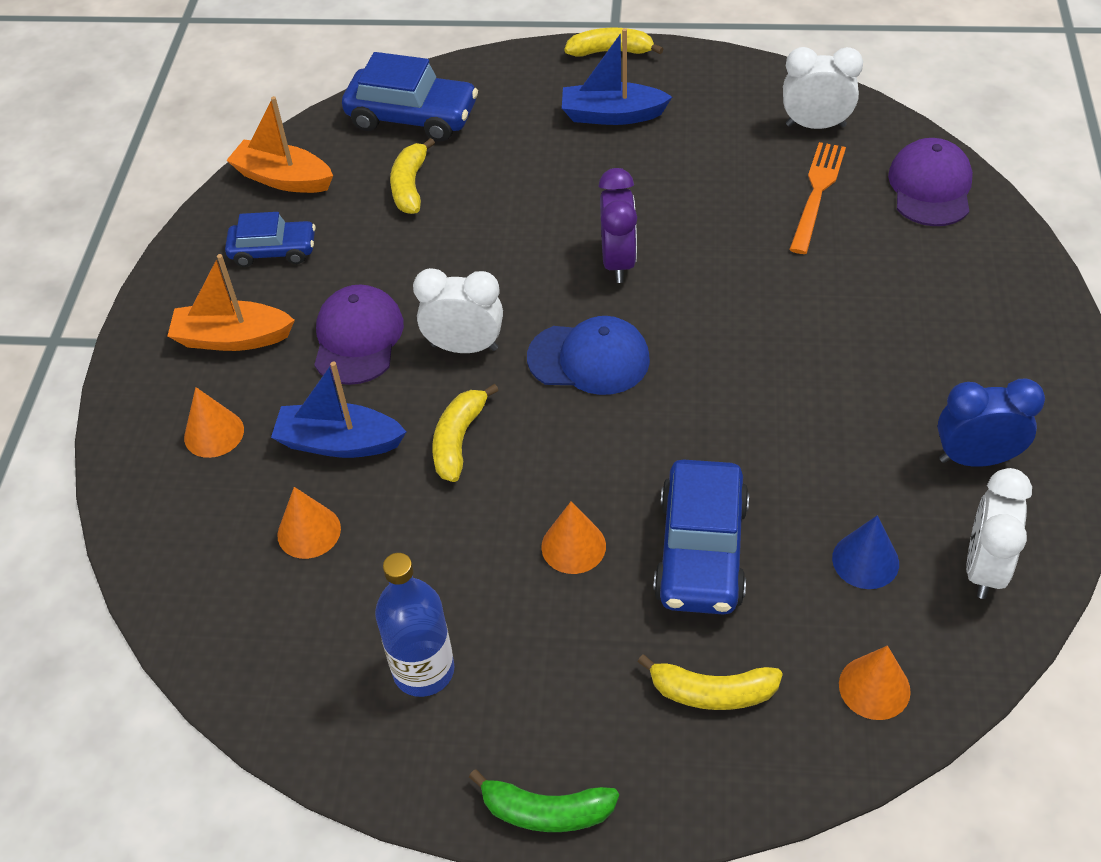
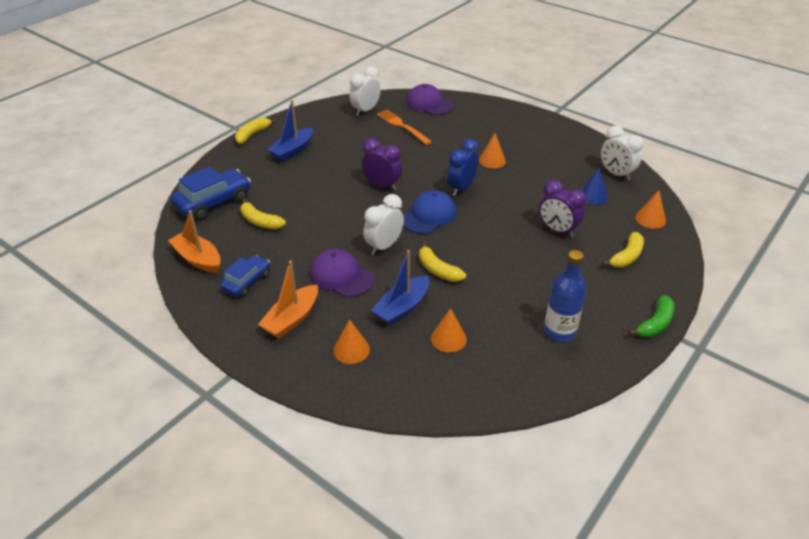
camera: 60 degrees left, 10 degrees down
orange boat [226,96,333,193] -> orange boat turned 75 degrees clockwise [168,210,221,273]
orange cone [541,501,606,574] -> orange cone moved to [479,133,506,168]
blue car [653,459,749,615] -> purple clock [539,180,586,238]
blue clock [937,379,1045,467] -> blue clock moved to [447,139,479,196]

